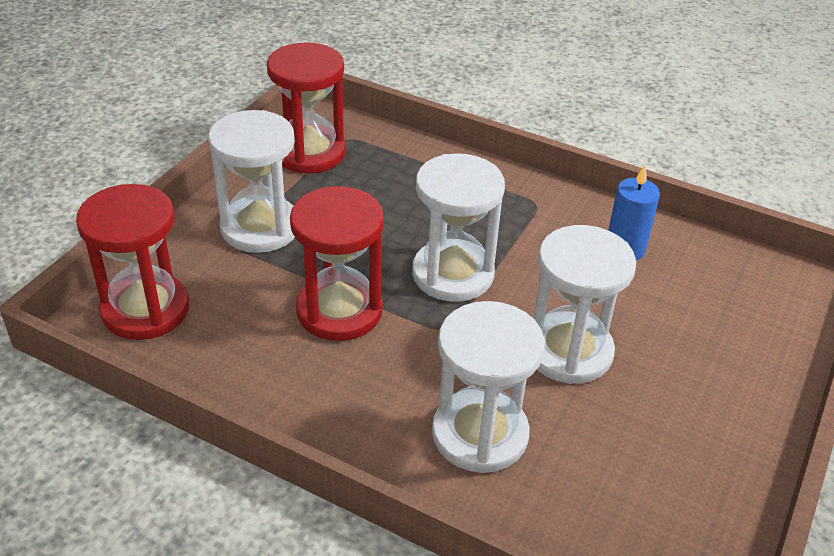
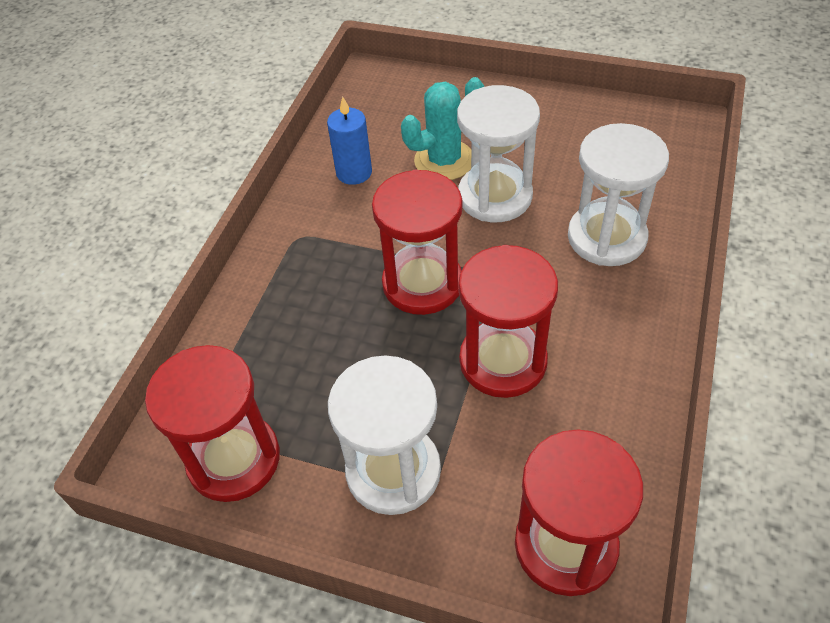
camera: 95 degrees left, 10 degrees up
white hourglass [412,153,505,302] -> red hourglass [372,170,462,315]
none -> turquoise cactus [401,77,484,180]

